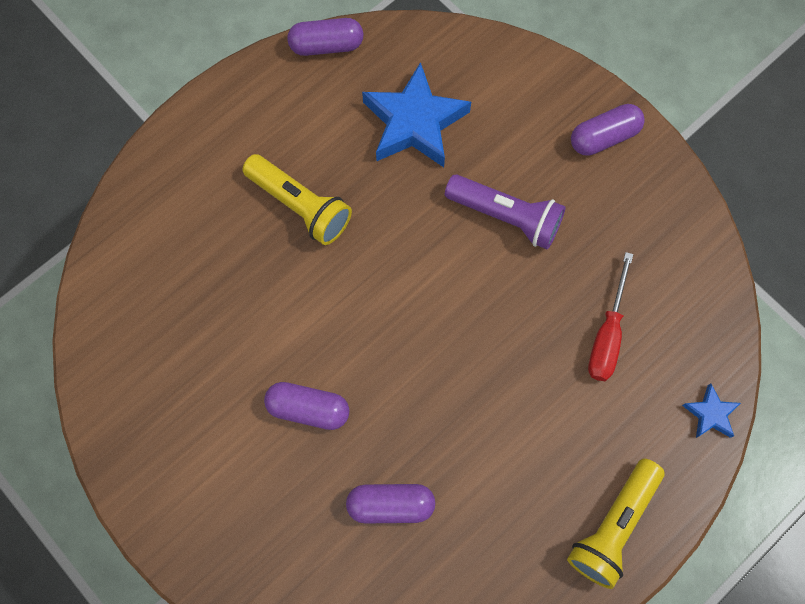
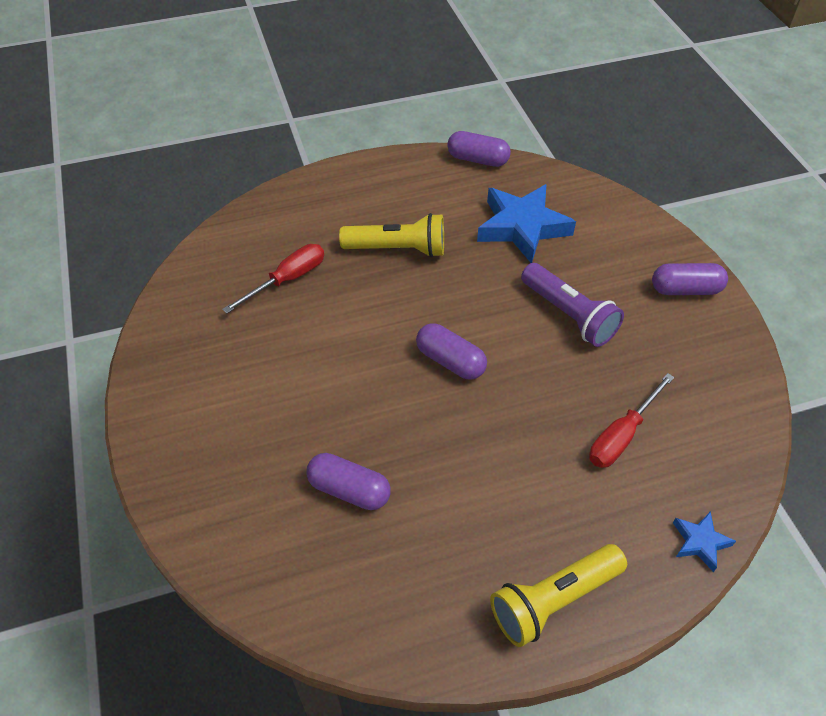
camera: 25 degrees right, 20 degrees down
yellow flashlight [243,154,352,245] -> yellow flashlight turned 60 degrees counterclockwise [339,213,444,258]
purple capsule [264,382,350,430] -> purple capsule moved to [416,323,487,380]
none -> red screwdriver [222,244,324,314]

